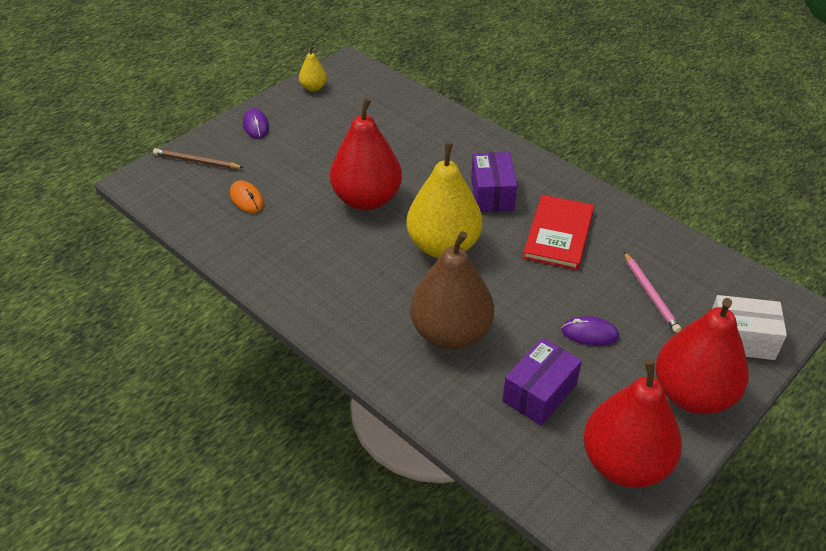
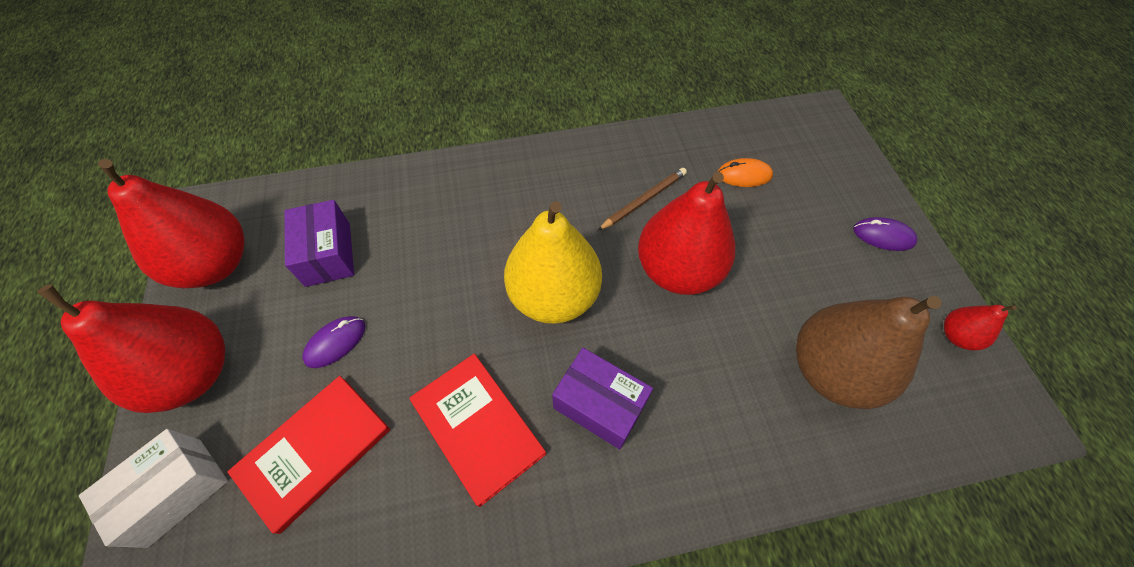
camera: 125 degrees right, 15 degrees up
brown pencil [153,148,244,169] -> brown pencil moved to [597,168,687,231]
yellow pear [299,46,327,91] -> red pear [944,305,1017,350]
brown pear [410,231,494,350] -> brown pear moved to [796,296,942,409]
pink pencil [624,252,681,333] -> red book [227,376,390,534]

